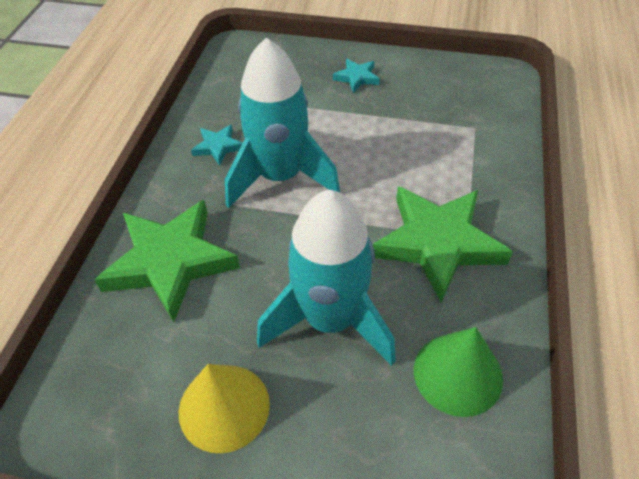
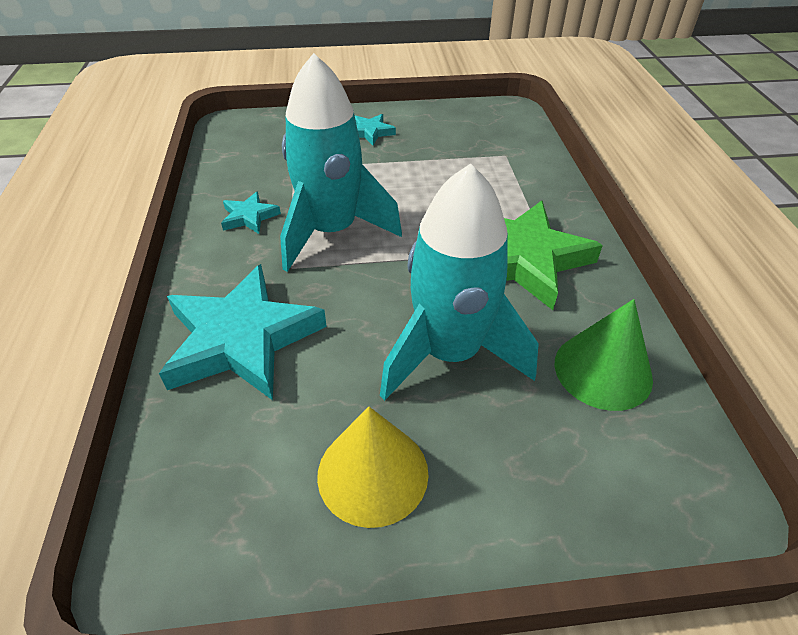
camera: 20 degrees left, 5 degrees down
green star [94,200,240,322] -> turquoise star [159,264,327,400]

